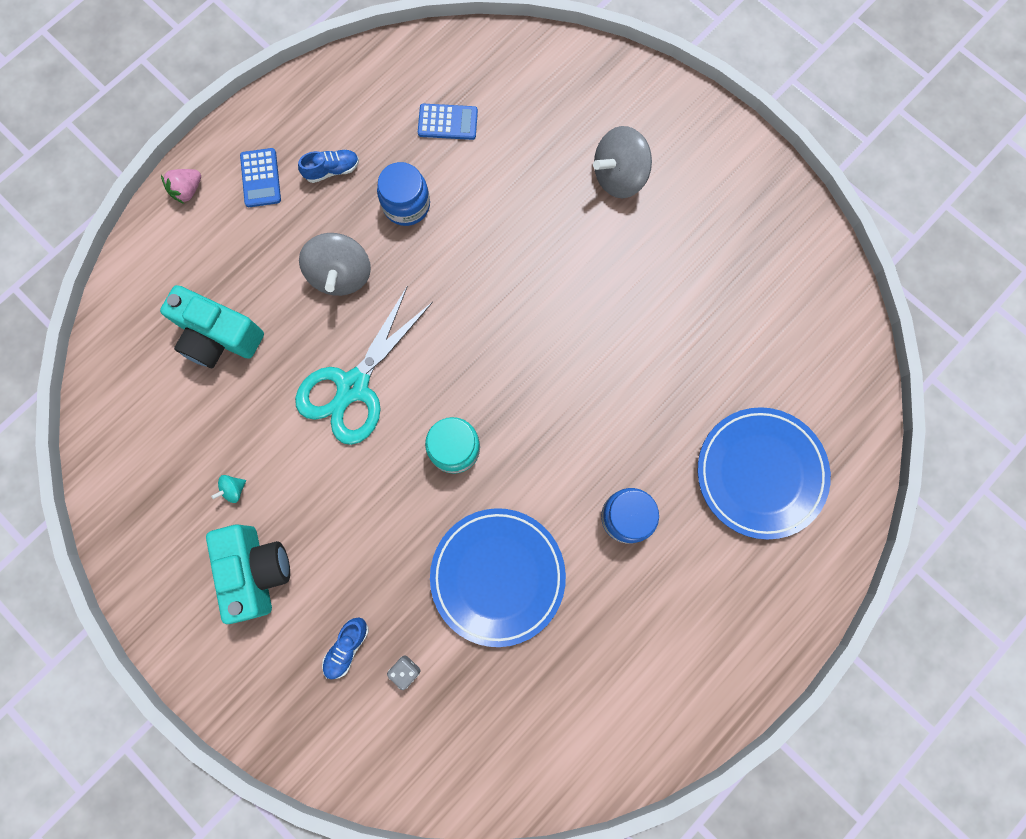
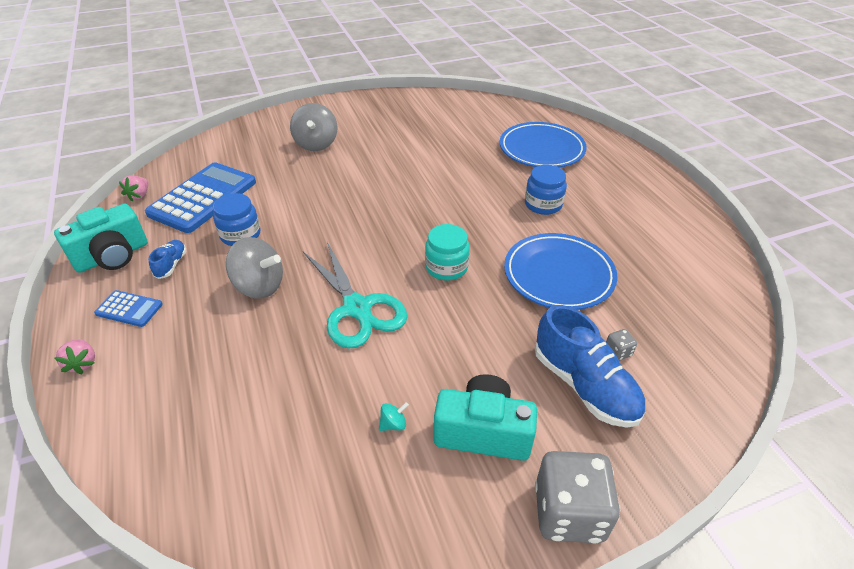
camera: 65 degrees left, 35 degrees down
turquoise camera [160,285,264,368] -> turquoise camera moved to [54,204,148,273]
turquoise spinning top [211,475,246,503] -> turquoise spinning top turned 105 degrees counterclockwise [379,402,409,431]
blue shoe [322,618,369,679] -> blue shoe [535,305,645,428], size x2.06
blue calculator [418,104,478,140] -> blue calculator [145,162,256,233], size x2.12
none -> pink strawberry [119,175,149,202]
none -> grey dice [535,451,620,544]

